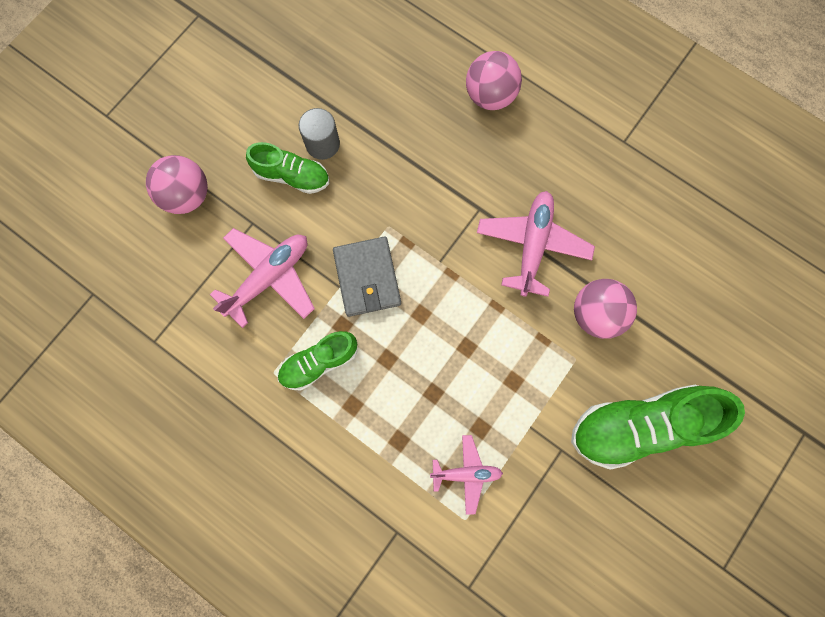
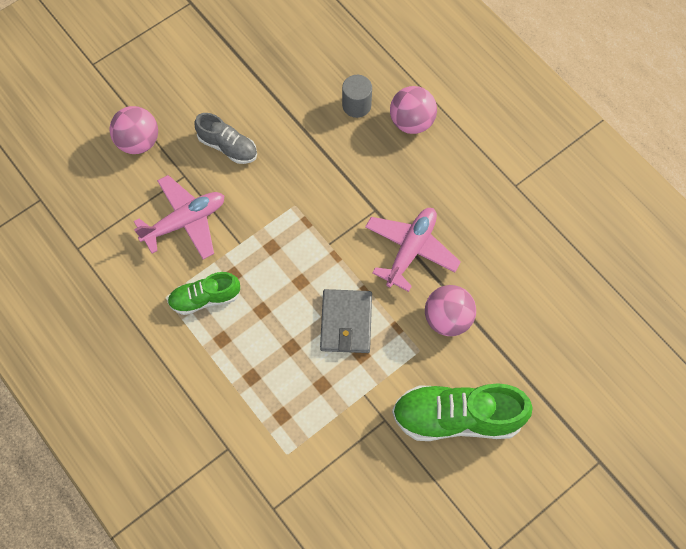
camera: 15 degrees right, 10 degrees down
green shoe [246,142,329,194] -> grey shoe [194,113,257,164]
grey cylinder [299,108,340,160] -> grey cylinder moved to [342,75,372,118]
grey wallet [333,237,401,317] -> grey wallet moved to [320,289,372,353]
pink plane [430,435,503,515] -> none

